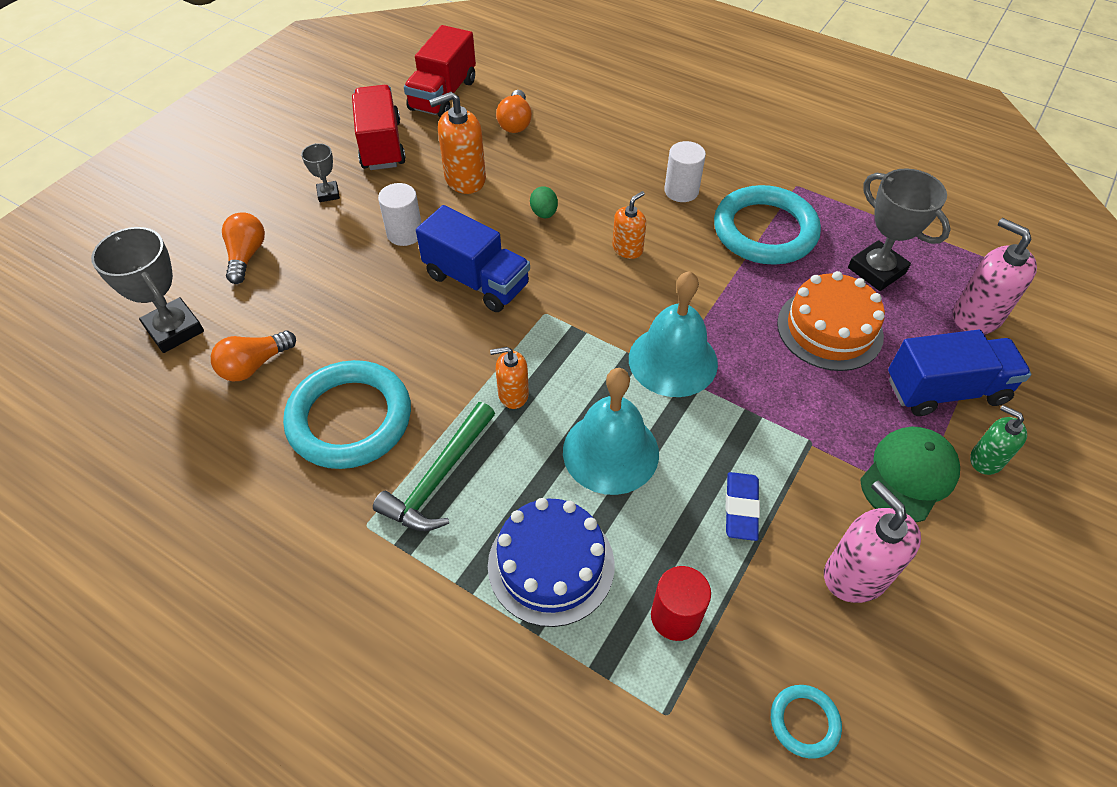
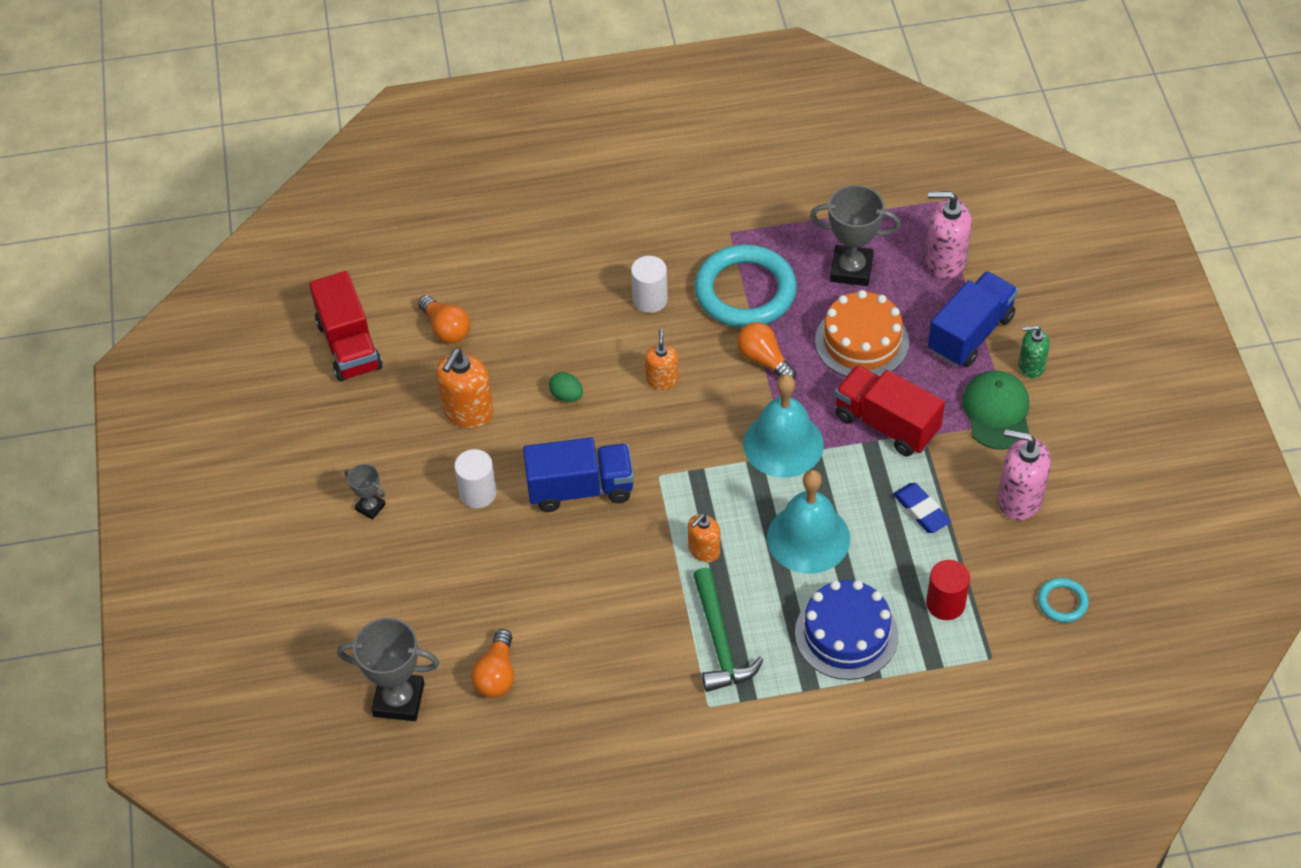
camera: 40 degrees left, 0 degrees up
orange light bulb [222,212,265,284] -> orange light bulb moved to [737,322,796,380]
turquoise ring [283,360,411,469] -> none
red truck [352,85,406,170] -> red truck moved to [835,365,945,456]

